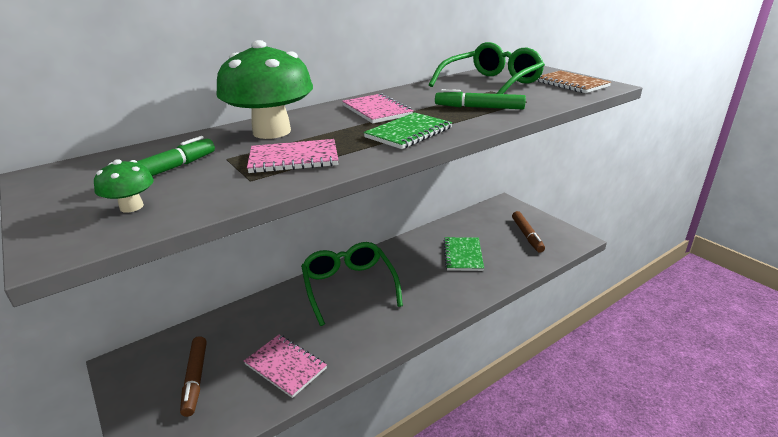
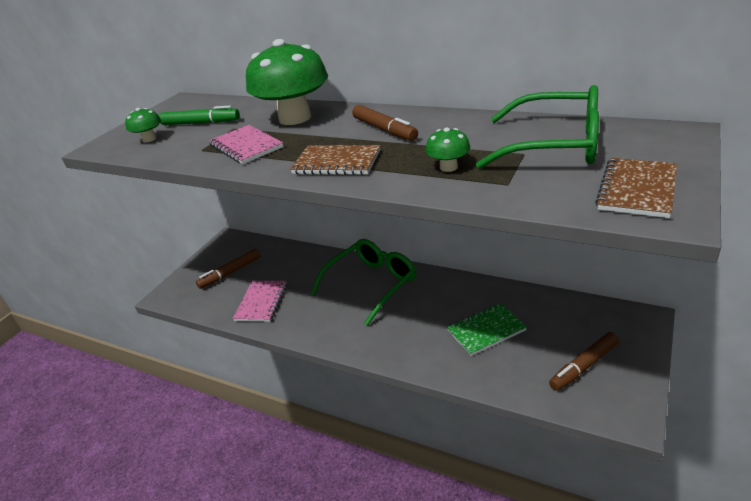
camera: 65 degrees right, 5 degrees up
pink notebook [342,93,413,124] -> brown marker [352,105,418,141]
green notebook [363,112,452,149] -> brown notebook [290,145,380,175]
green marker [435,89,526,109] -> green mushroom [426,127,470,172]

